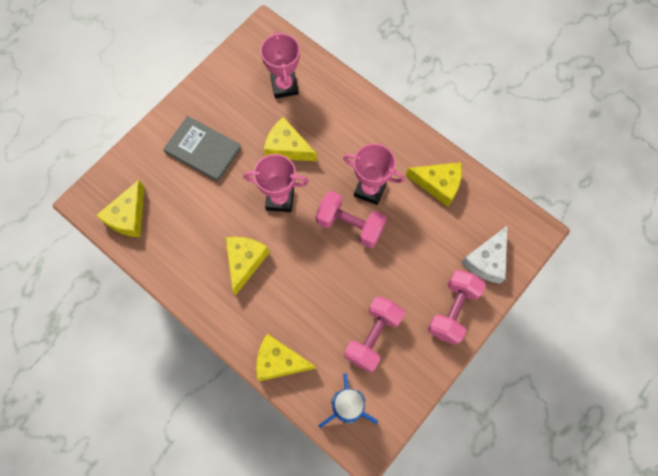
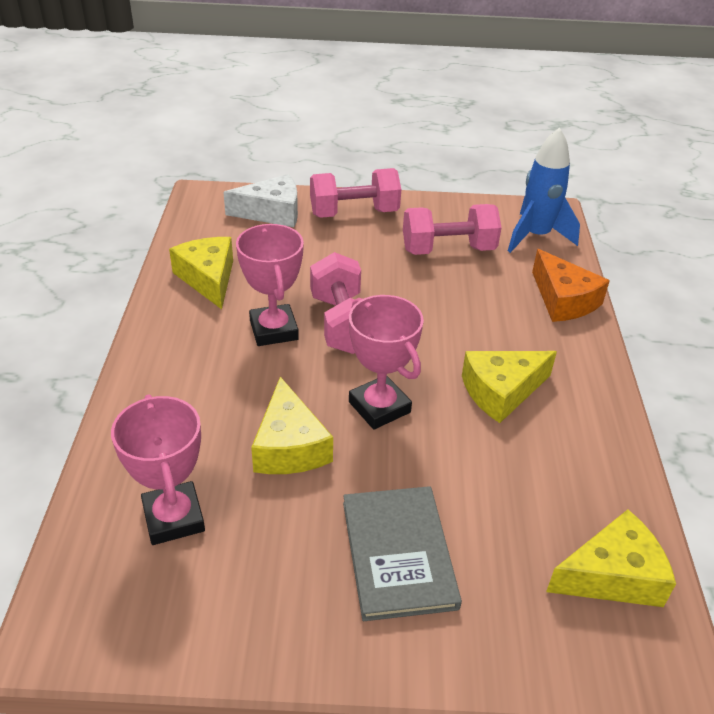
camera: 130 degrees left, 30 degrees down
yellow cheese [256,333,316,381] -> orange cheese [532,249,610,322]
pink trophy [260,30,300,99] -> pink trophy turned 60 degrees counterclockwise [111,395,205,545]

